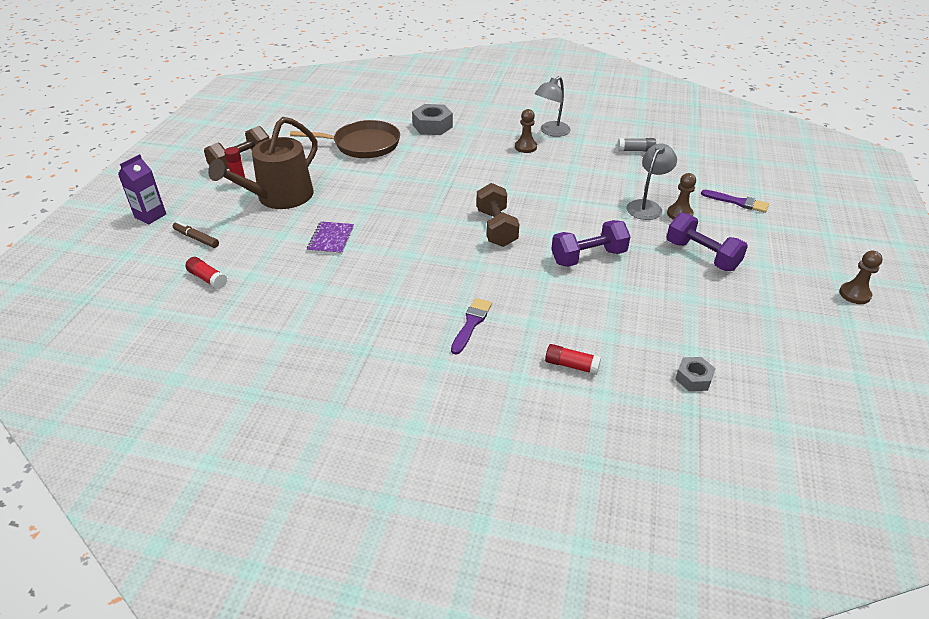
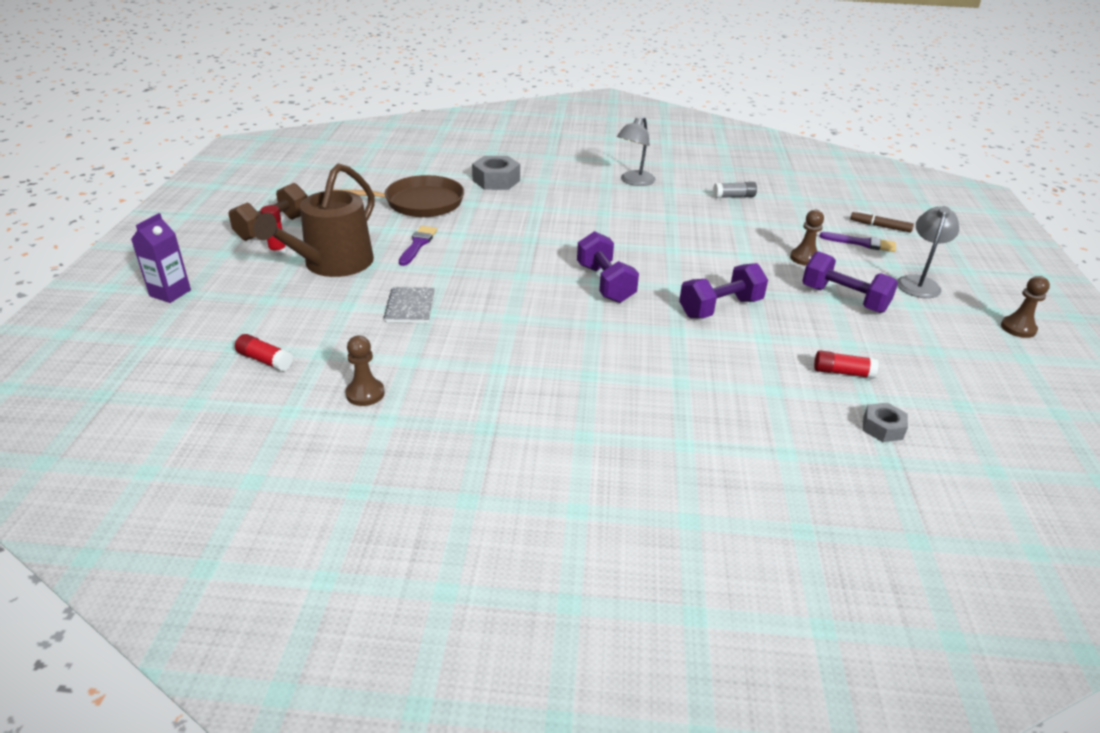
camera: 10 degrees left, 5 degrees down
brown marker [173,221,219,248] -> brown marker moved to [850,210,914,232]
purple notebook [307,221,354,255] -> grey notebook [384,287,435,323]
purple brush [451,298,492,354] -> purple brush moved to [399,226,437,266]
brown dumbbell [477,183,519,247] -> purple dumbbell [577,231,639,303]
brown pawn [515,109,537,153] -> brown pawn moved to [346,335,385,406]
red glue stick [545,344,601,375] -> red glue stick moved to [814,350,879,379]
grey lamp [627,144,677,220] -> grey lamp moved to [897,206,959,298]

